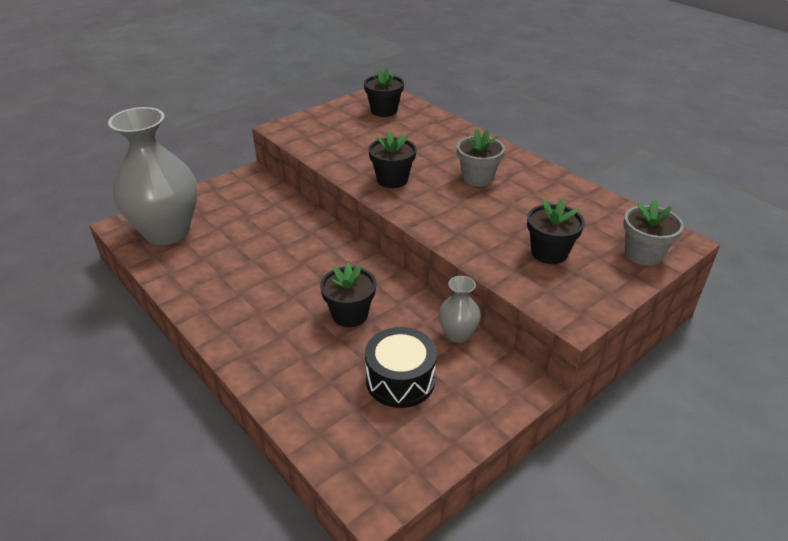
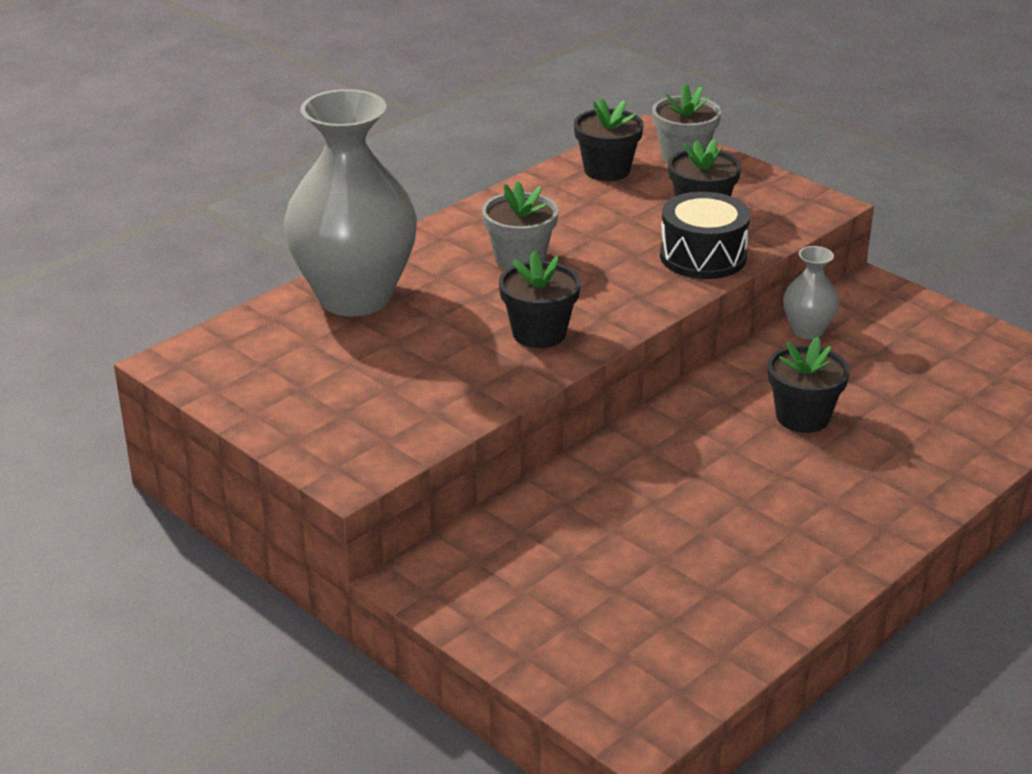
camera: 95 degrees left, 5 degrees down
grey vase [108,107,198,245] -> grey vase moved to [284,89,417,316]
black flower pot [364,67,404,117] -> black flower pot moved to [574,98,644,181]
black drum [365,327,437,408] -> black drum moved to [660,192,750,279]

